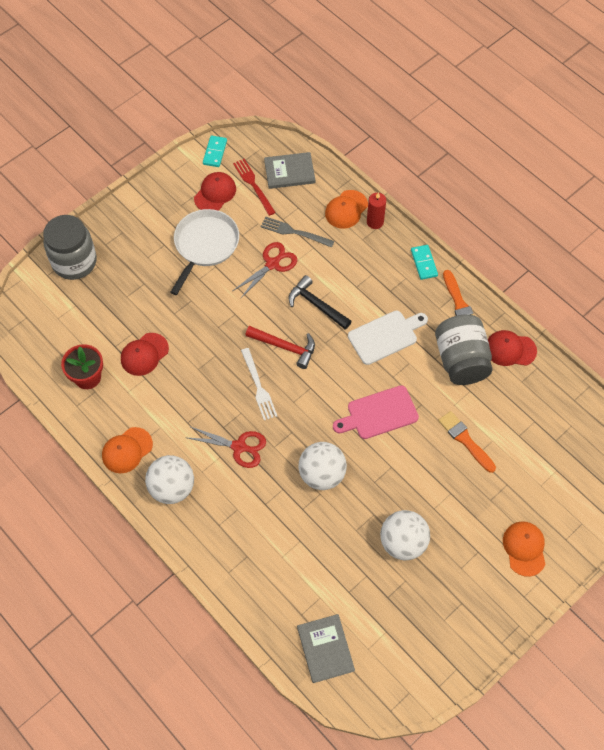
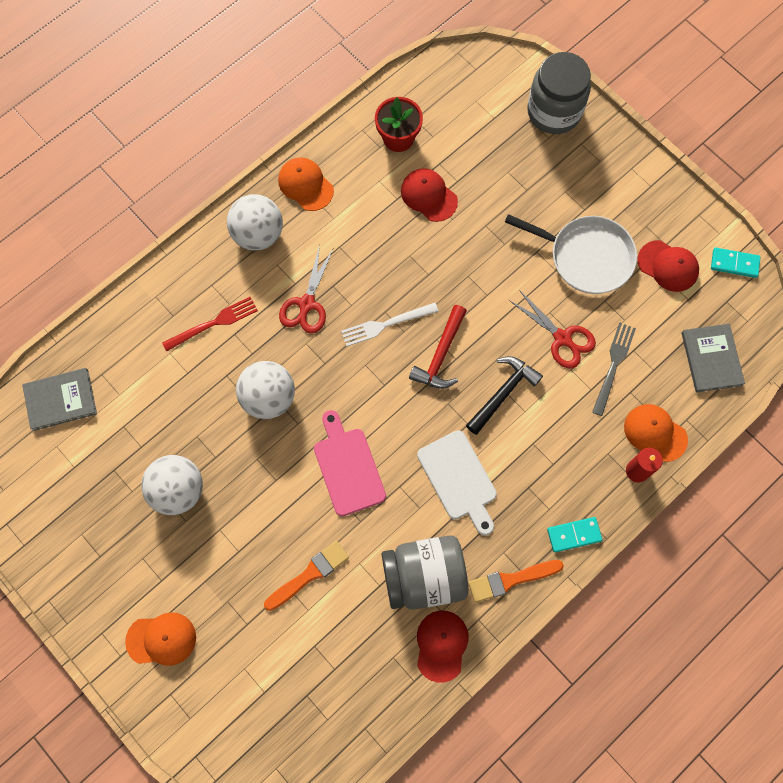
camera: 90 degrees right, 10 degrees up
red fork [233,159,276,216] -> red fork moved to [162,297,258,351]

